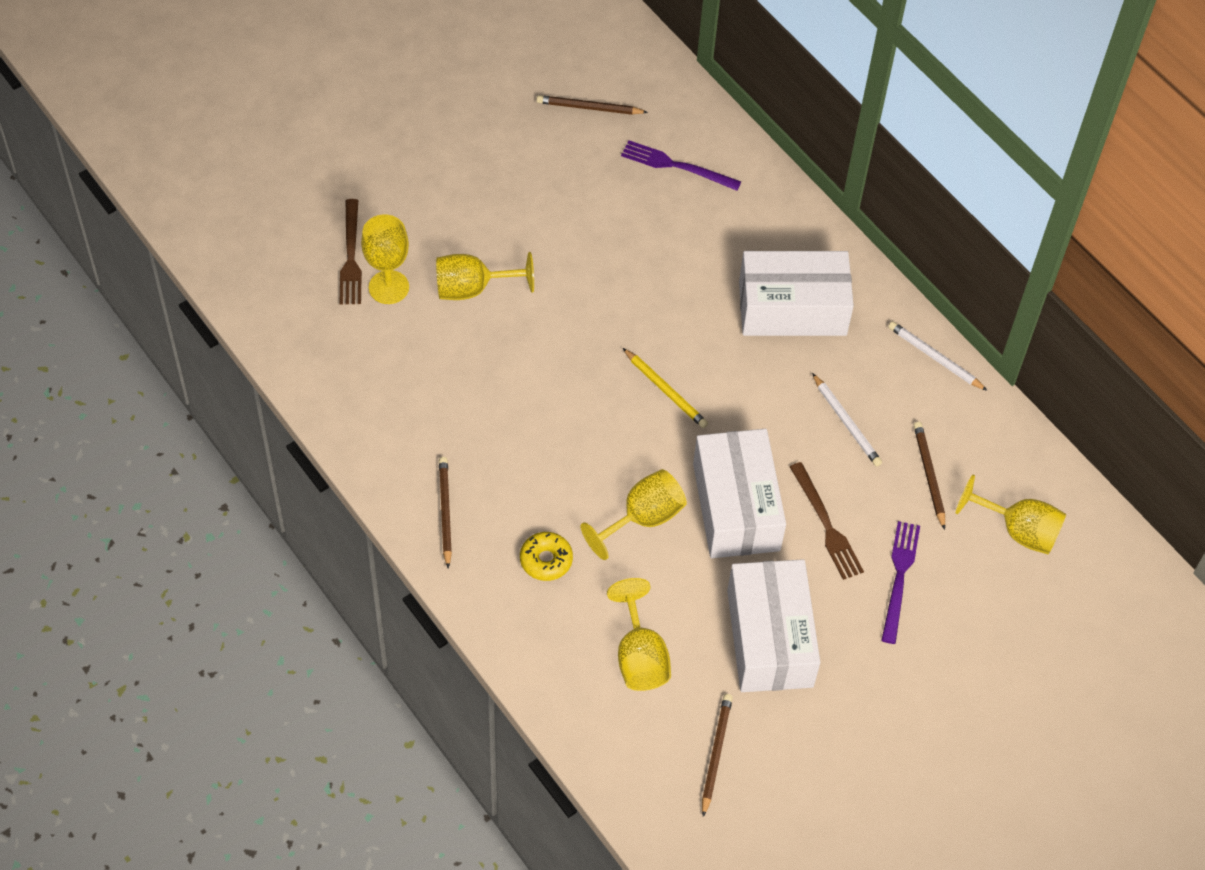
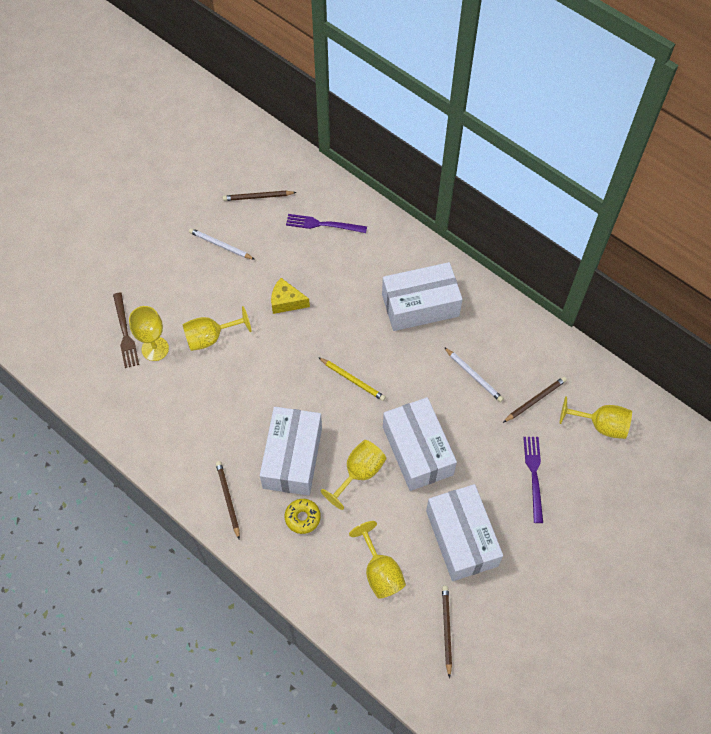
camera: 10 degrees left, 5 degrees up
brown fork [790,462,864,580] -> none
white pencil [888,321,988,391] -> white pencil moved to [189,228,255,260]
brown pencil [914,422,945,530] -> brown pencil turned 75 degrees clockwise [503,377,567,423]
none -> white box [260,407,322,496]
none -> yellow cheese [271,278,310,314]

